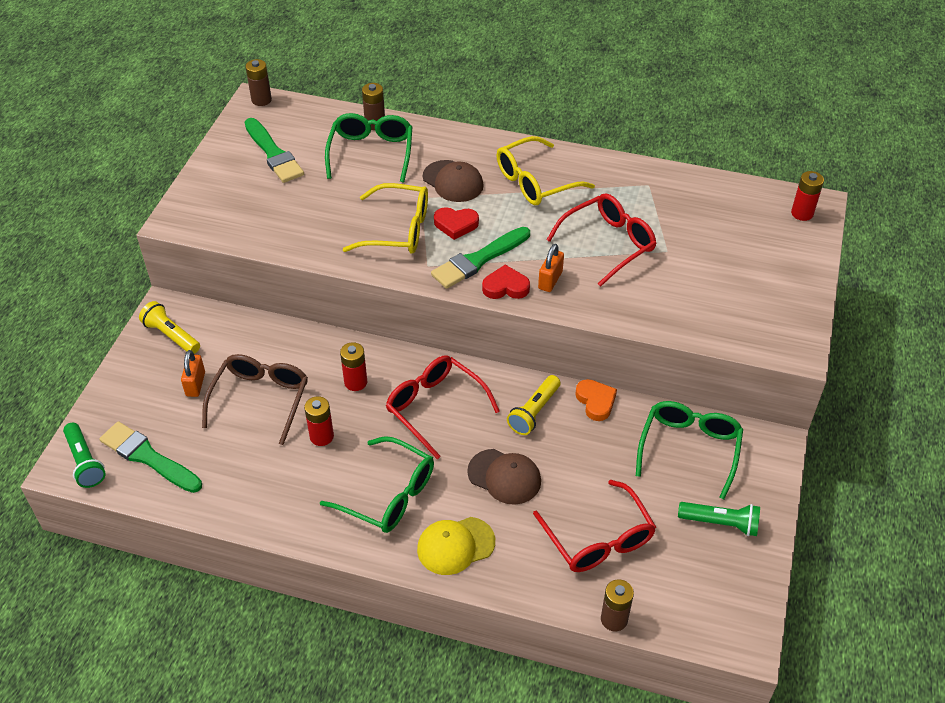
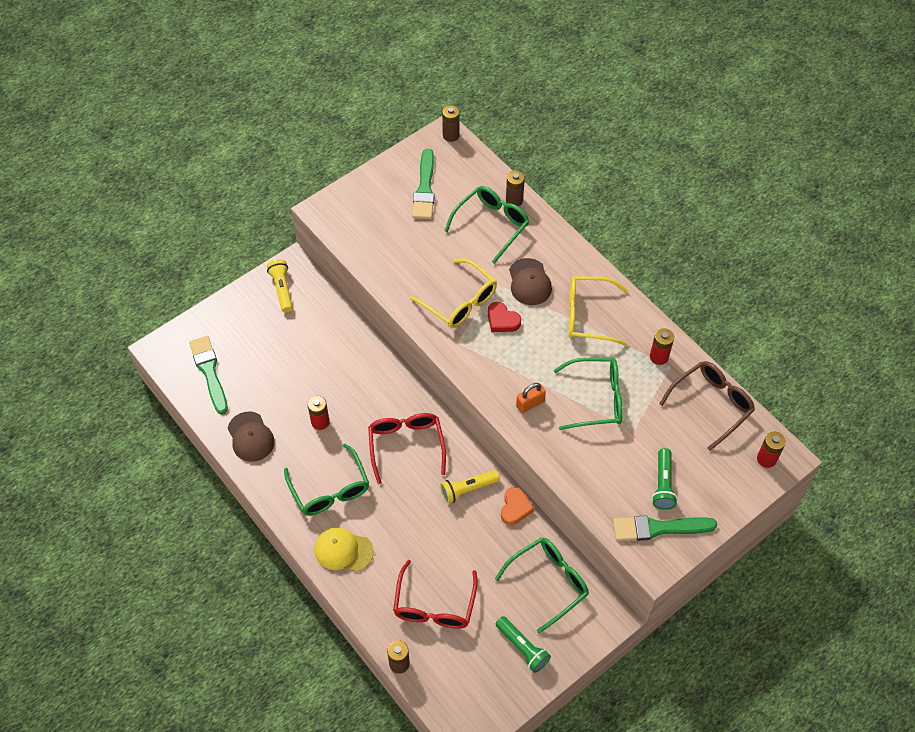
camera: 35 degrees right, 10 degrees up
green flashlight [63,423,106,488] -> green flashlight moved to [652,448,677,510]
orange padlock [181,350,205,397] -> none
brown glasses [202,354,308,445] -> brown glasses moved to [659,361,755,451]
red battery [340,342,367,391] -> red battery moved to [650,328,674,365]
green brush [431,227,530,289] -> green brush moved to [613,515,717,541]
brown cap [467,449,541,505] -> brown cap moved to [228,411,274,462]
red heart [482,265,530,299] -> none
red glasses [547,193,657,287] -> green glasses [554,358,623,430]

